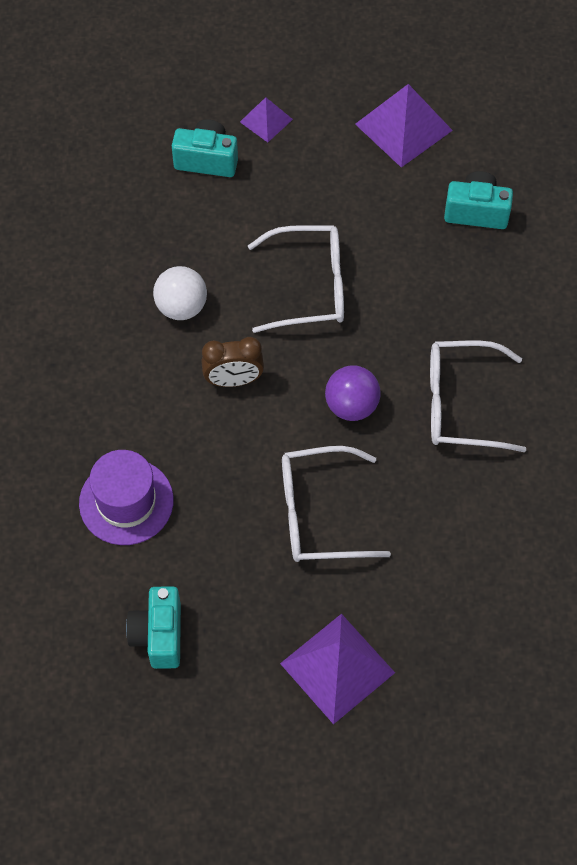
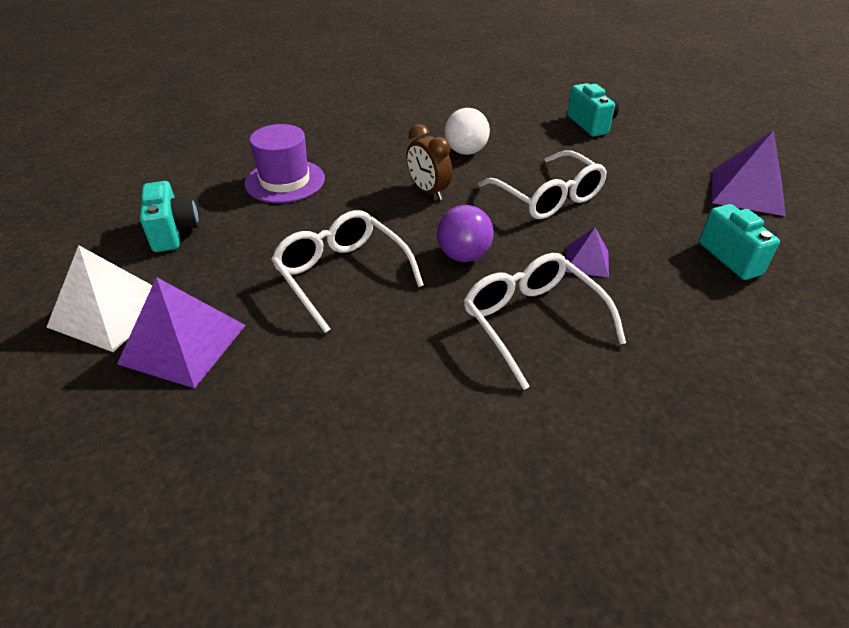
camera: 60 degrees right, 20 degrees down
turquoise camera [126,586,181,669] -> turquoise camera turned 105 degrees clockwise [140,181,199,252]
purple pyramid [240,97,293,142] -> purple pyramid moved to [565,228,609,278]
none -> white pyramid [46,245,153,352]

